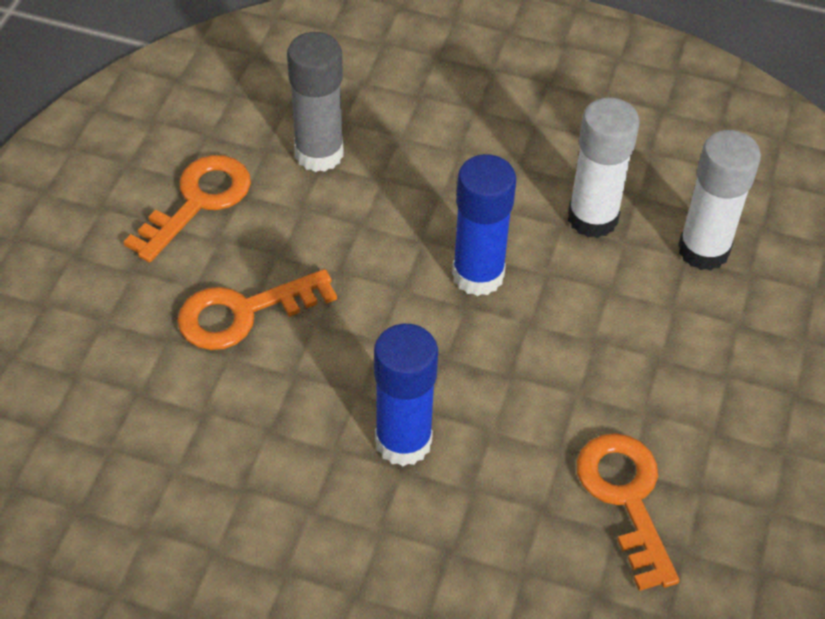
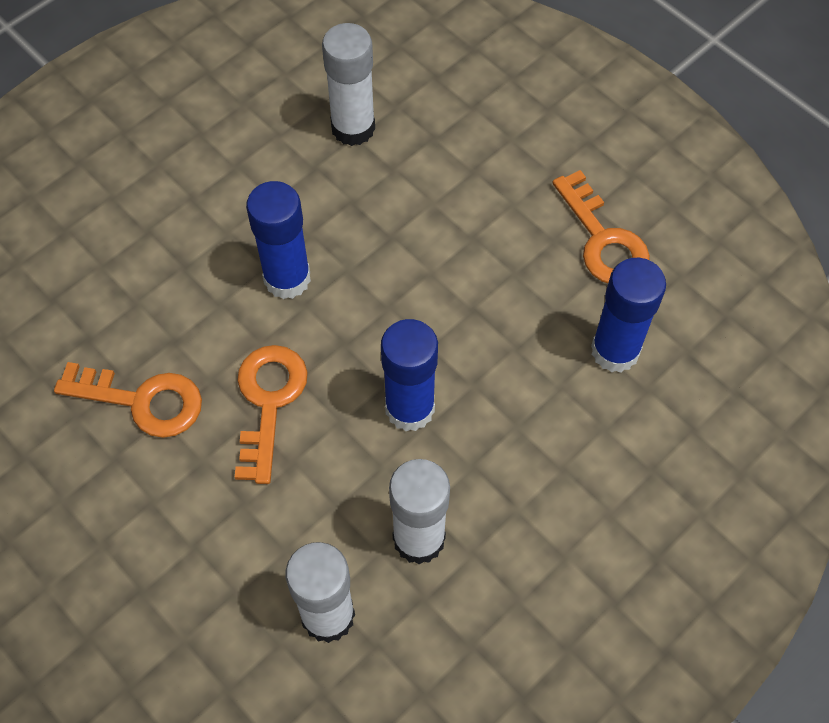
camera: 120 degrees right, 10 degrees up
orange key [177,269,337,350] -> orange key moved to [235,345,308,484]
grey glue stick [287,32,344,172] -> blue glue stick [591,258,666,373]
none -> white glue stick [322,23,375,146]

